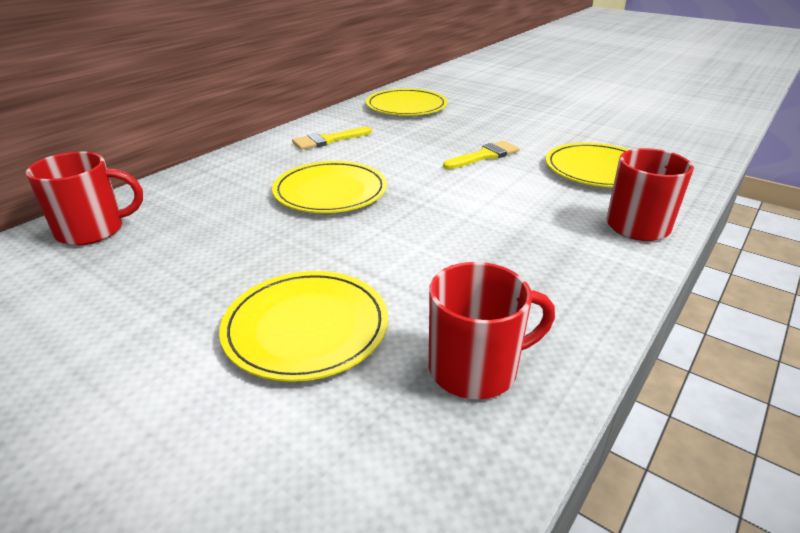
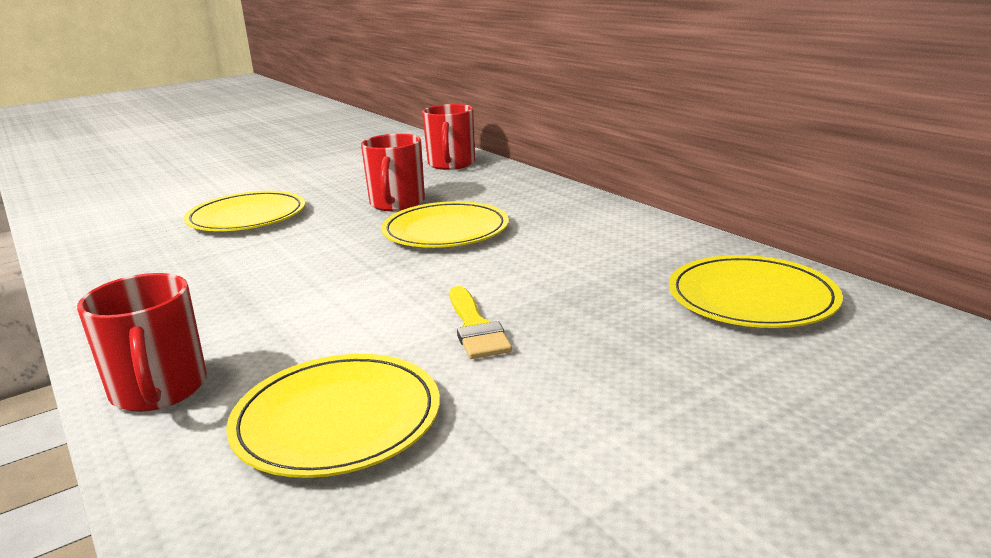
camera: 110 degrees right, 10 degrees down
yellow brush [292,127,372,150] -> none
red mug [429,262,555,400] -> red mug moved to [361,134,425,211]

